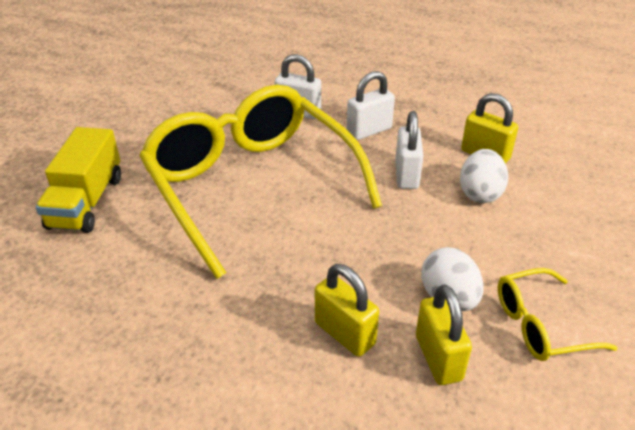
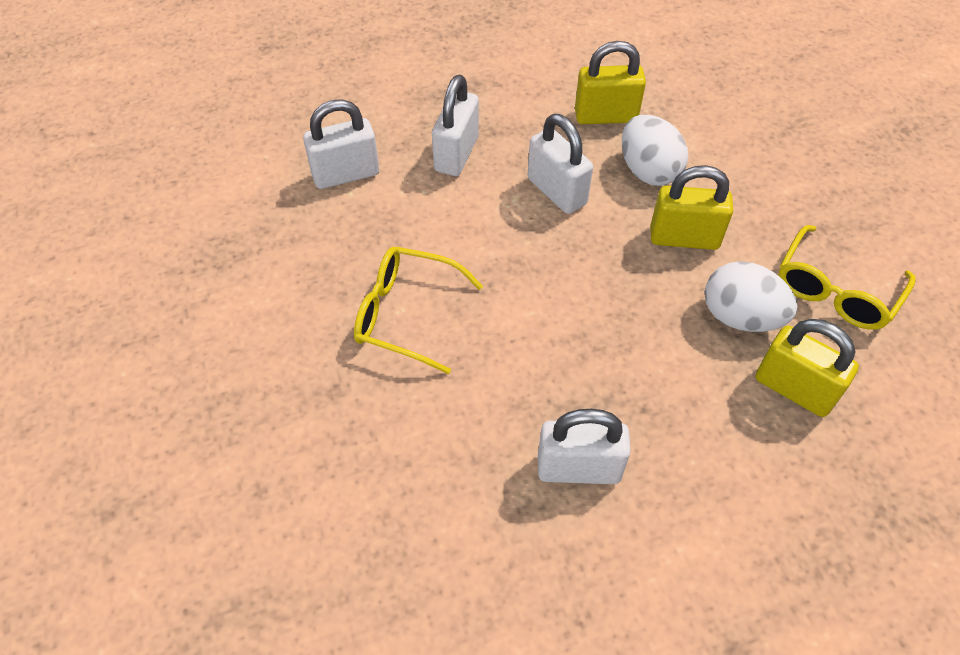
camera: 40 degrees left, 15 degrees up
yellow truck [35,127,121,233] -> none
yellow glasses [139,85,382,279] -> yellow glasses [354,246,483,374], size x0.43
yellow padlock [315,264,379,357] -> yellow padlock moved to [651,165,733,250]
none -> white padlock [538,409,631,484]

